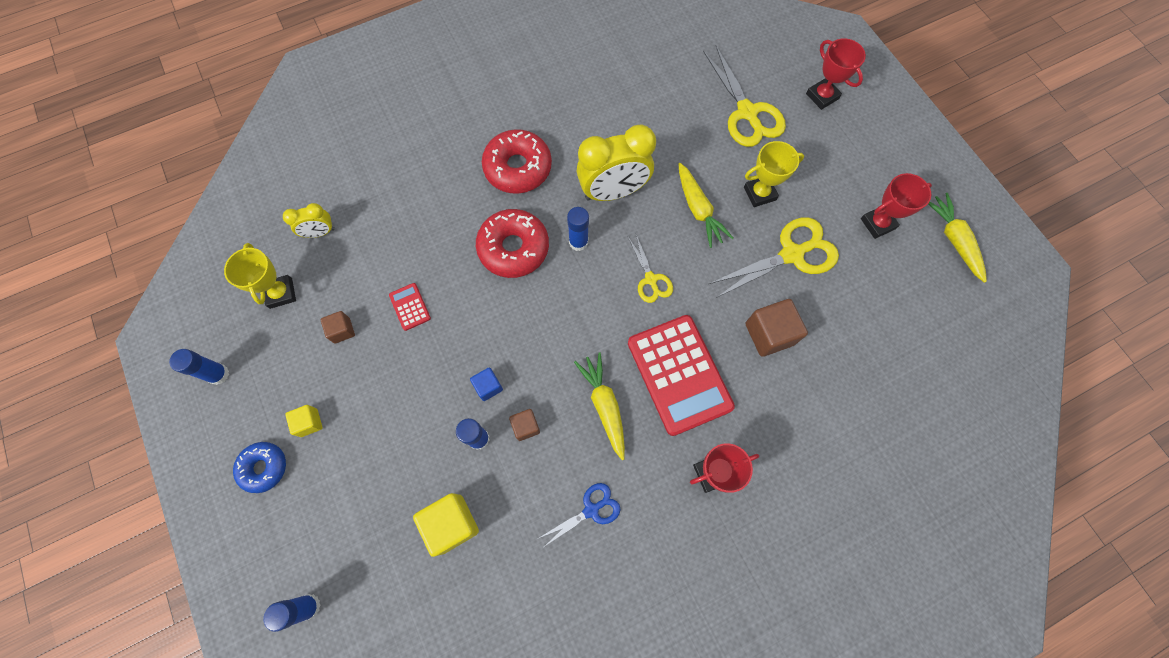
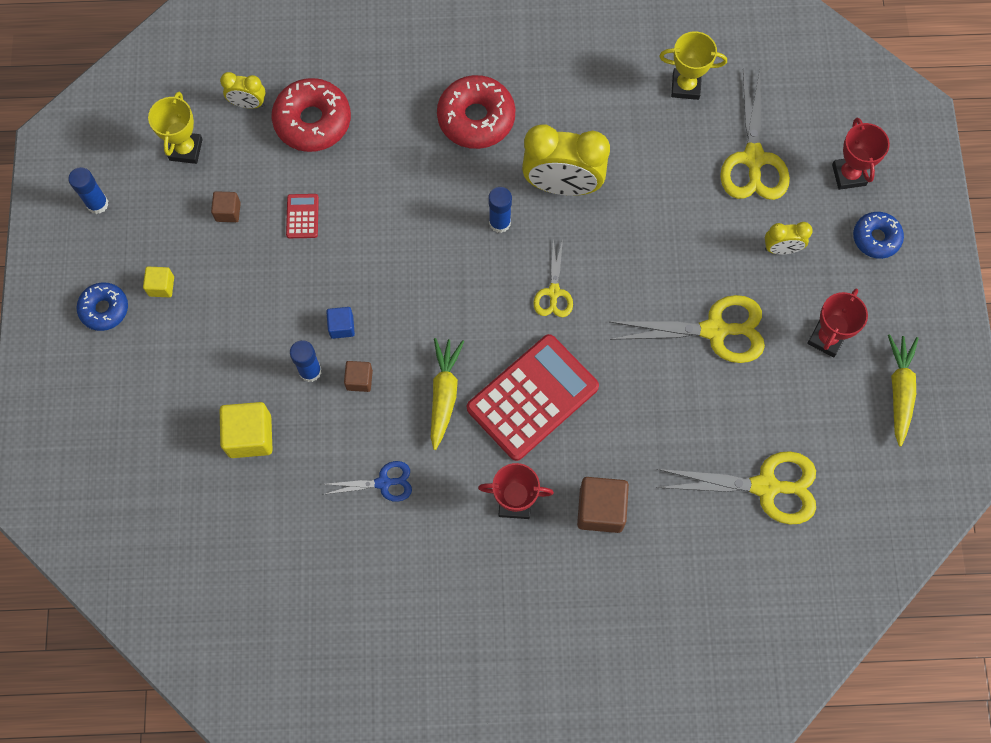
camera: 25 degrees right, 0 degrees up
blue glue stick [263,594,321,632] -> none
red donut [476,209,549,278] -> red donut moved to [272,78,351,152]
red calculator [628,315,735,436] -> red calculator turned 135 degrees counterclockwise [467,334,599,461]
yellow carrot [679,163,733,248] -> none
yellow trophy [744,141,804,207] -> yellow trophy moved to [659,32,727,100]
brown cube [745,299,808,357] -> brown cube moved to [577,477,629,533]
red trophy [861,173,932,239] -> red trophy turned 60 degrees counterclockwise [807,288,868,357]
none -> yellow scissors [656,451,816,524]
none -> yellow clock [765,222,813,254]
none -> blue donut [853,212,904,259]

